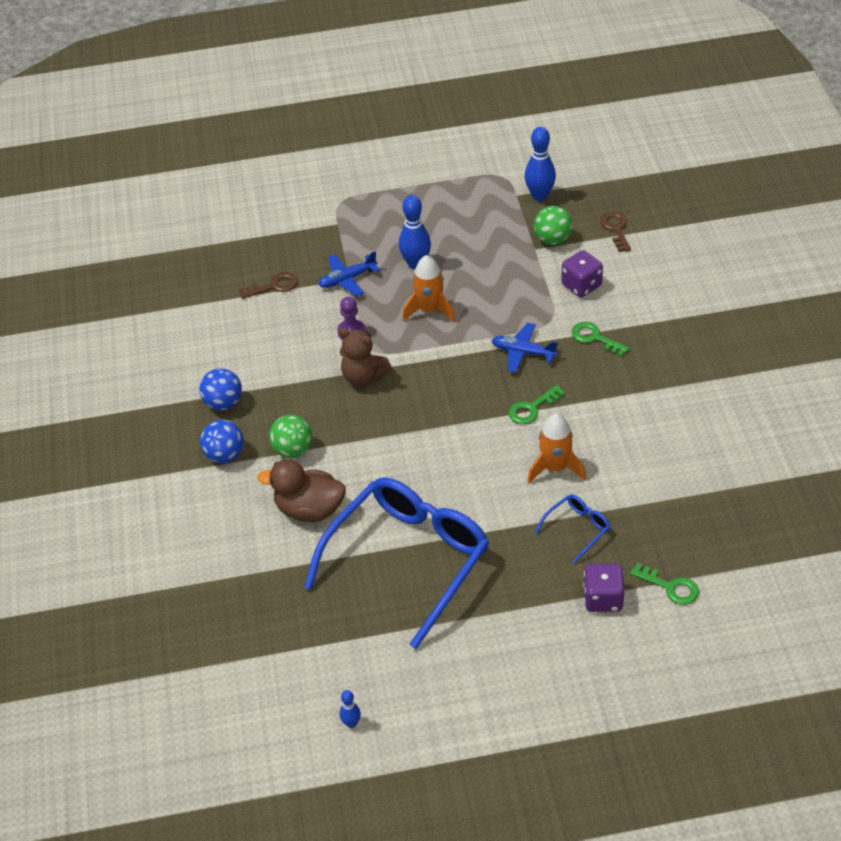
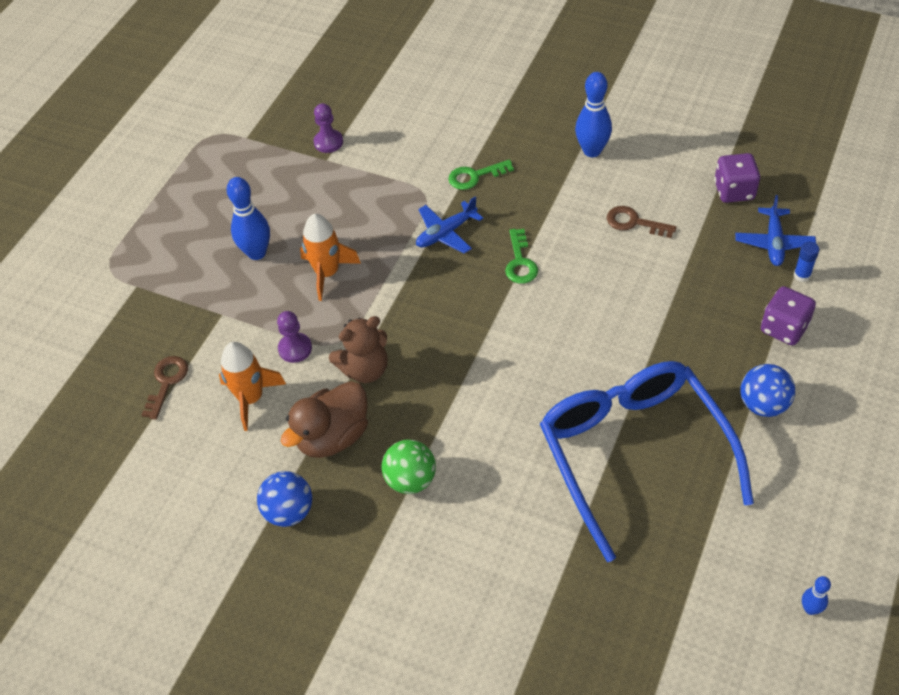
camera: 55 degrees left, 5 degrees up
blue ball [200,420,244,463] -> blue ball moved to [740,364,795,417]
brown duck [257,459,346,522] -> brown duck moved to [281,381,368,458]
blue plane [318,251,380,297] -> blue plane moved to [735,195,816,266]
blue bowling pin [525,127,556,201] -> blue bowling pin moved to [575,72,612,157]
orange rocket [527,413,586,483] -> orange rocket moved to [219,342,286,431]
green ball [534,206,573,245] -> purple pawn [314,103,343,153]
blue glasses [535,494,610,563] -> none
purple dice [561,250,603,297] -> purple dice moved to [714,153,760,203]
brown key [600,212,631,252] -> brown key moved to [607,206,677,238]
green key [630,563,699,605] -> blue glue stick [794,242,819,282]

